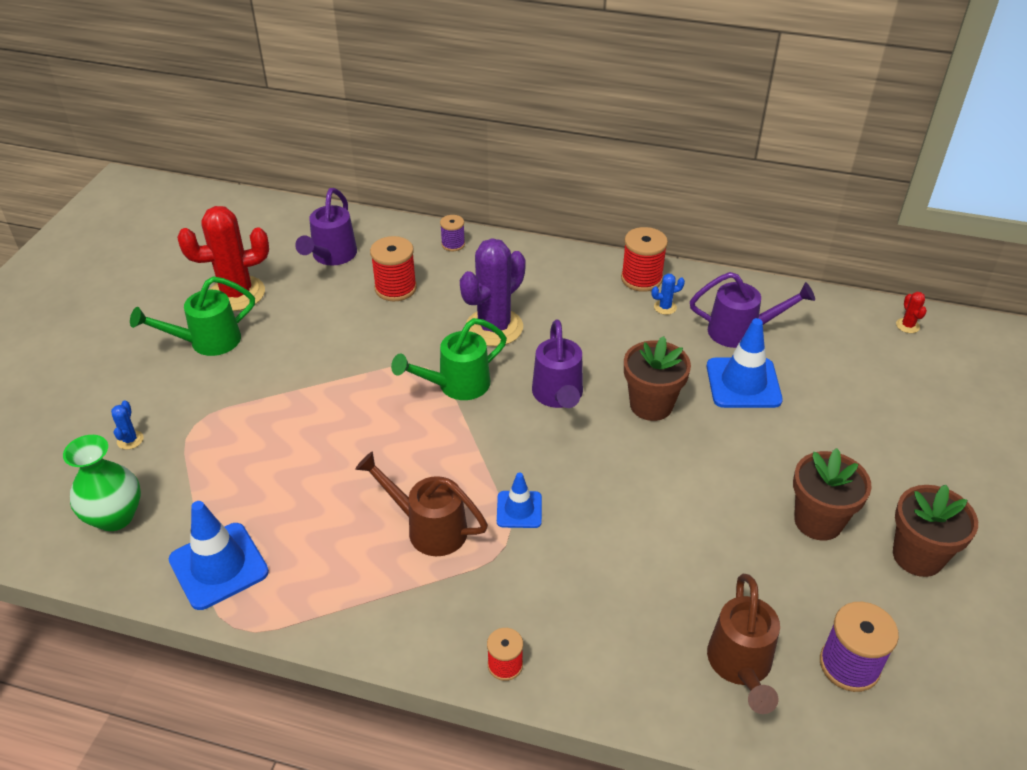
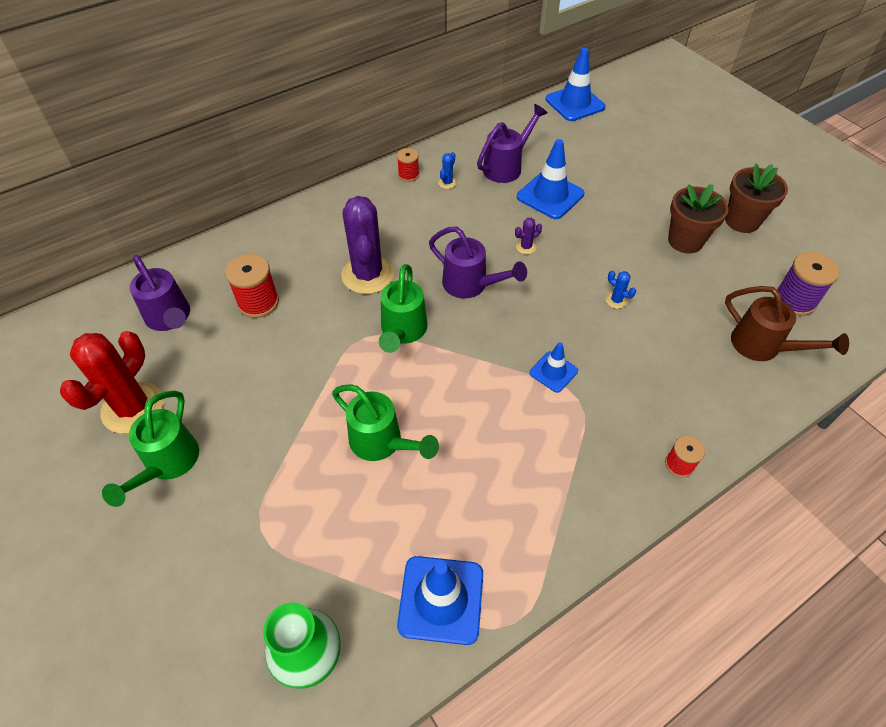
camera: 50 degrees left, 10 degrees up
blue cactus [111,400,144,450] -> blue cactus moved to [606,270,636,309]
brown watering can [355,452,488,556] -> none
purple spool [440,215,465,251] -> none
red spool [621,227,668,292] -> red spool [397,148,419,182], size x0.60
brown flower pot [624,336,691,421] -> purple cactus [515,218,542,254]
red cactus [896,292,927,333] -> blue traffic cone [546,48,605,121]
none -> green watering can [332,384,439,461]

